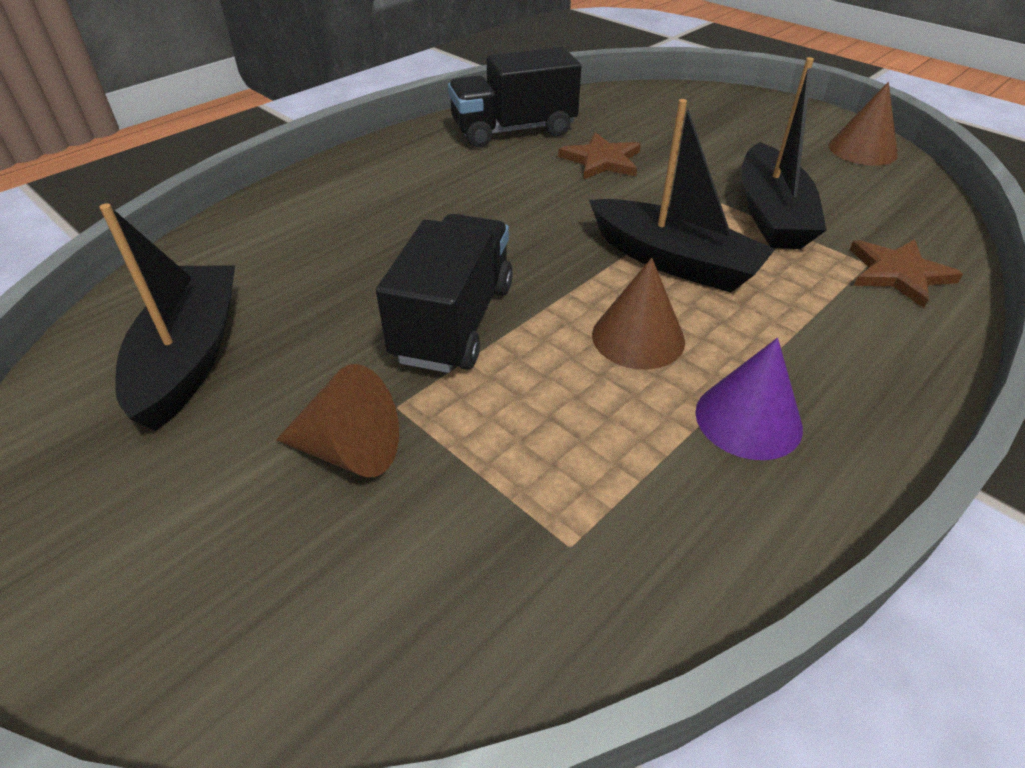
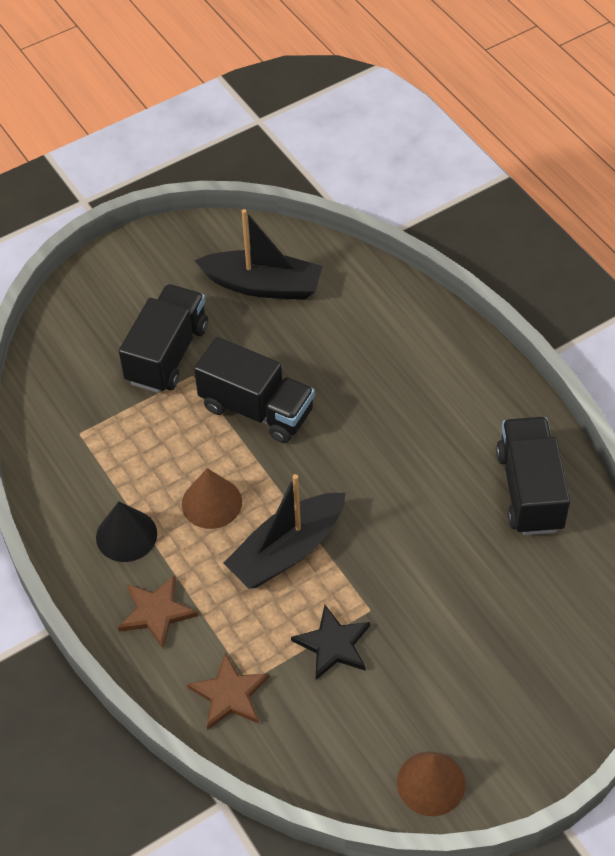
camera: 105 degrees right, 10 degrees up
brown cone [276,364,399,477] -> black truck [119,284,208,393]
brown star [558,132,641,180] -> brown star moved to [118,575,198,649]
purple cone [695,338,803,460] -> black cone [96,501,157,562]
black boat [741,57,826,249] -> black star [291,605,370,680]

